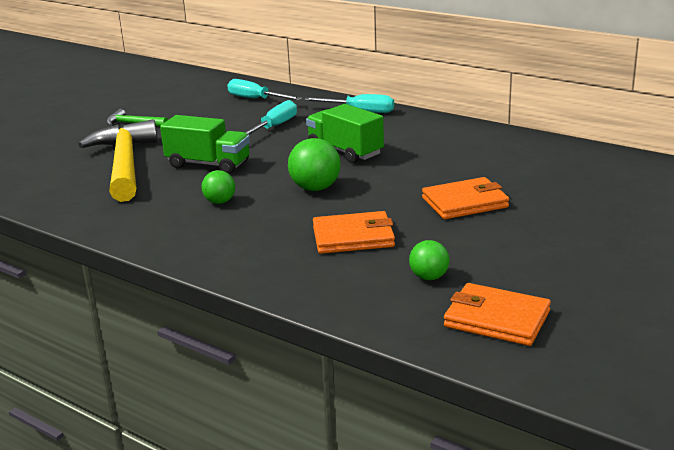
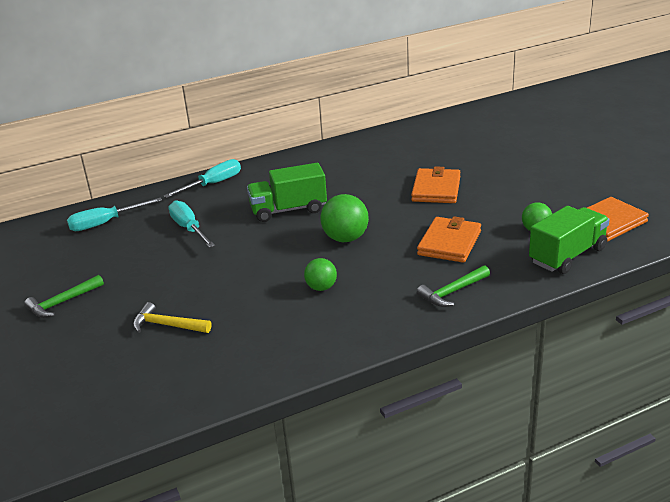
camera: 60 degrees left, 5 degrees up
yellow hammer [78,119,158,202] -> yellow hammer [133,302,211,333], size x0.46
green truck [160,115,250,174] -> green truck moved to [529,206,609,274]
none -> green hammer [417,265,490,307]

